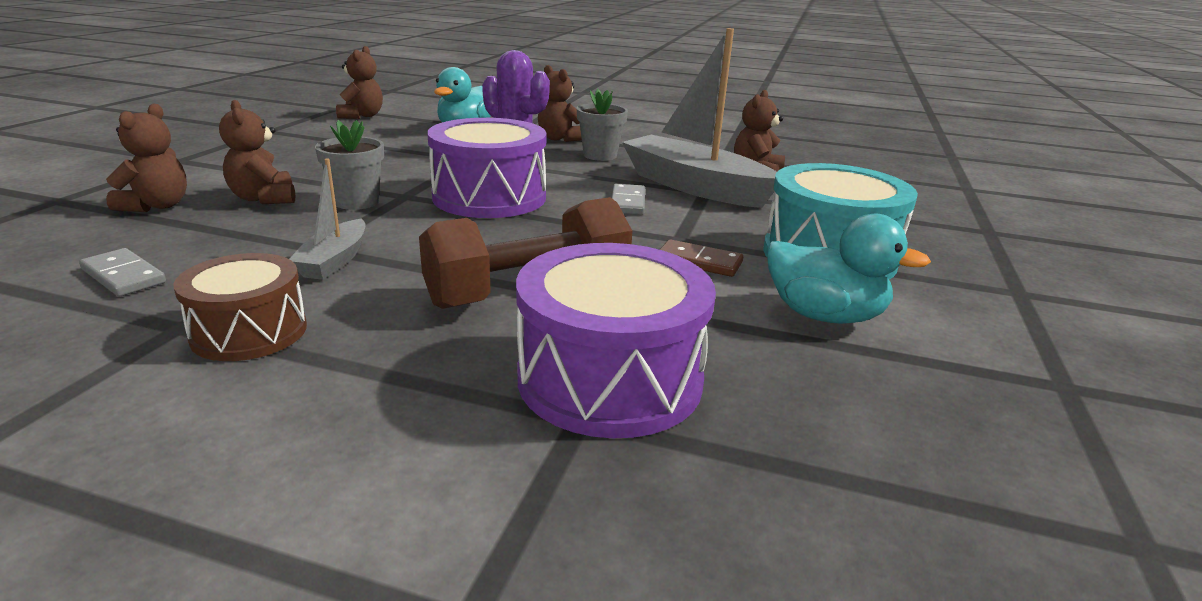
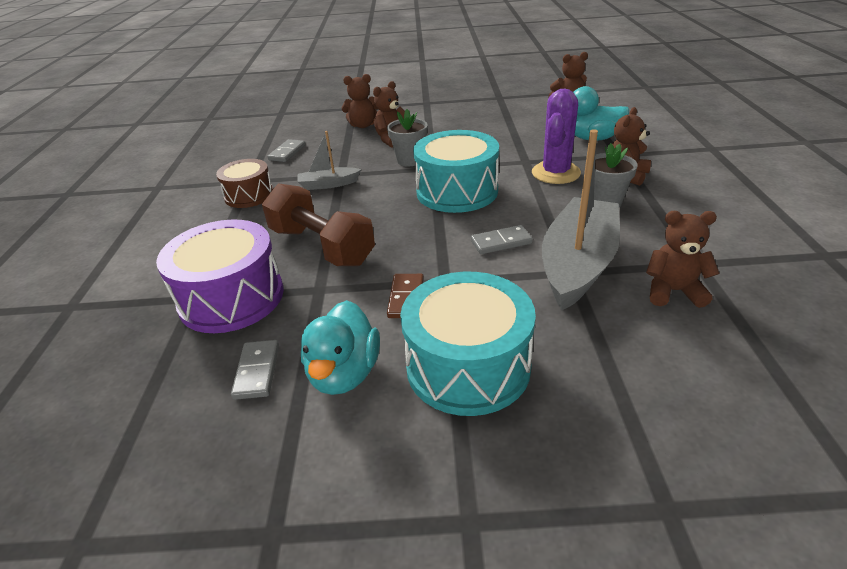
camera: 75 degrees right, 10 degrees up
purple drum [427,118,546,218] -> turquoise drum [413,130,499,213]
none -> grey domino [231,340,279,400]

